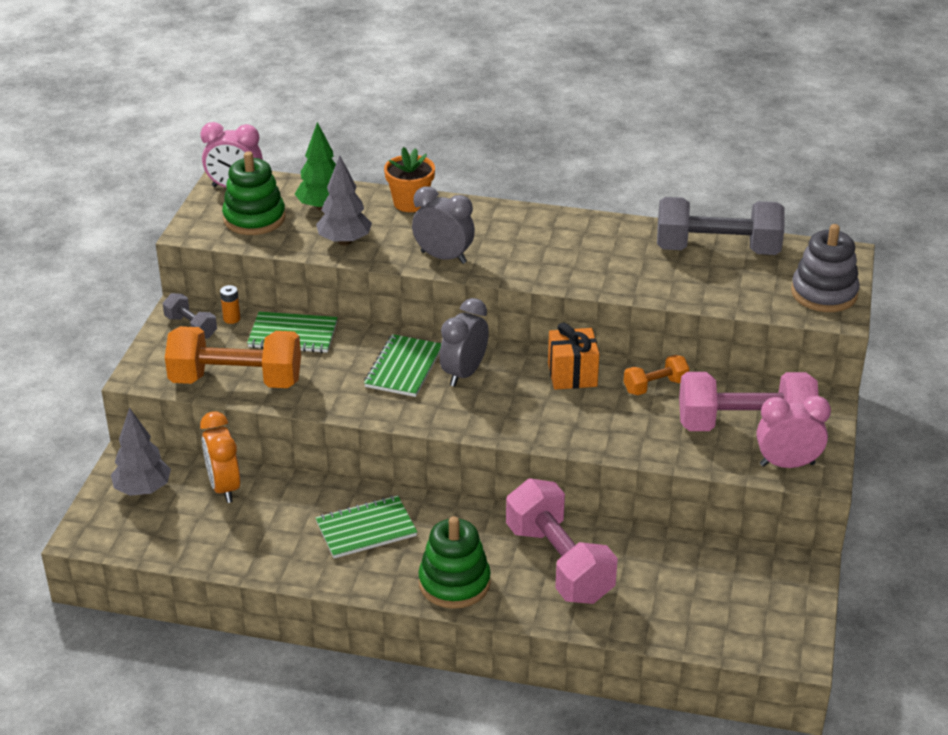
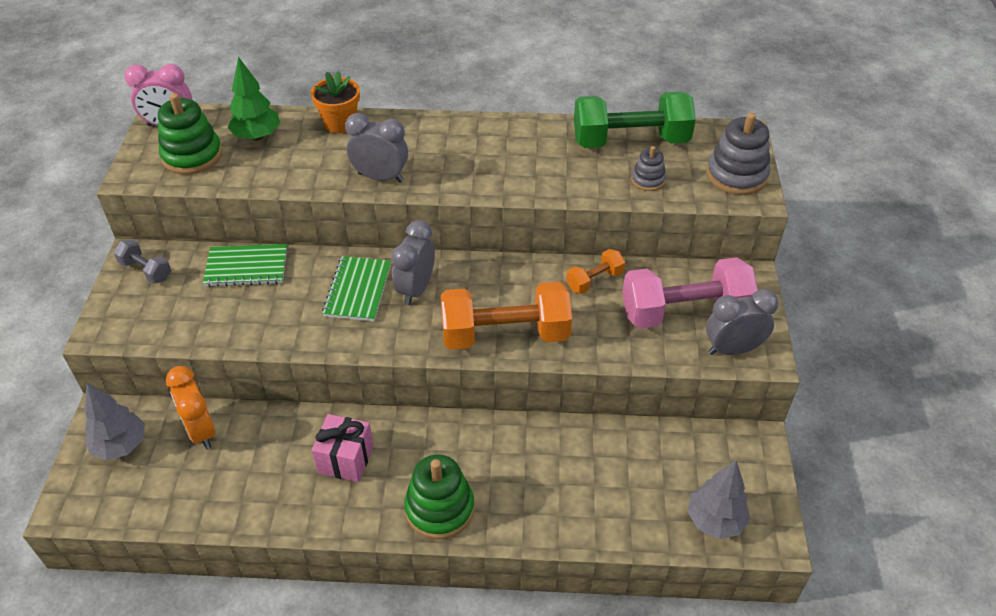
camera: 10 degrees left, 10 degrees up
orange dumbbell [165,326,301,388] -> orange dumbbell moved to [441,282,572,350]
orange battery [220,285,240,324] -> none
grey tree [316,155,372,246] -> grey tree moved to [687,461,750,539]
green notebook [316,495,417,558] -> pink gift [312,414,374,482]
pink dumbbell [506,479,618,604] -> none
orange gift [548,322,599,390] -> none
grey dumbbell [657,197,785,255] -> green dumbbell [574,92,696,148]
pink clock [757,396,831,468] -> grey clock [706,289,779,355]
none -> grey stacking toy [631,146,666,191]

